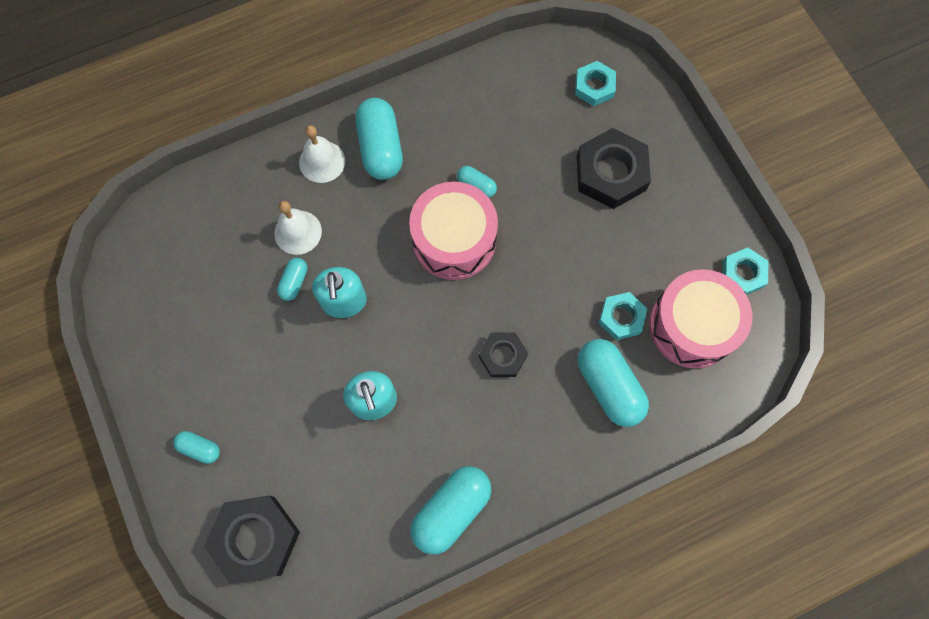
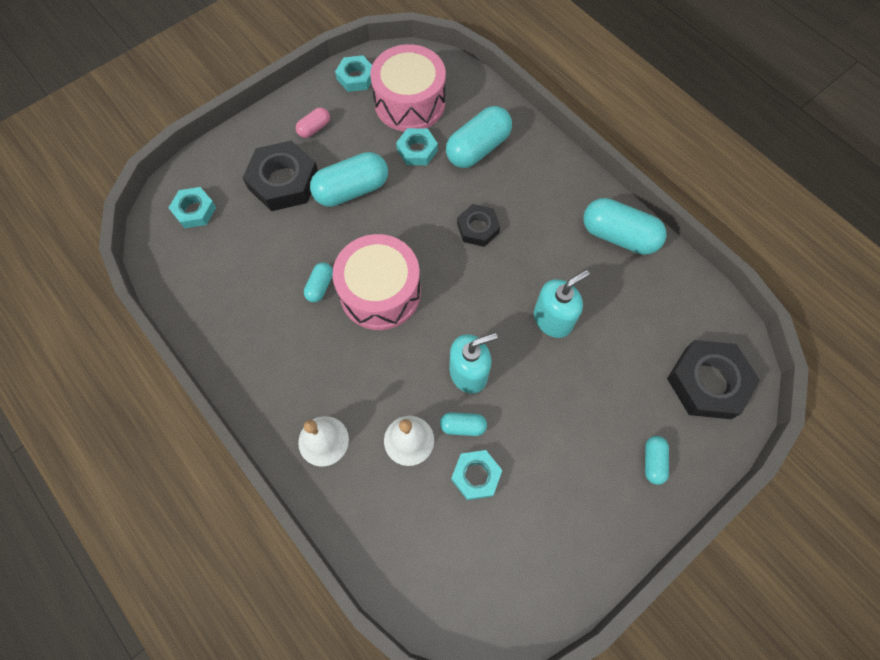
camera: 105 degrees left, 5 degrees down
turquoise capsule [355,98,403,180] -> turquoise capsule moved to [310,152,388,207]
none -> pink capsule [296,107,330,138]
none -> turquoise nut [451,450,502,500]

